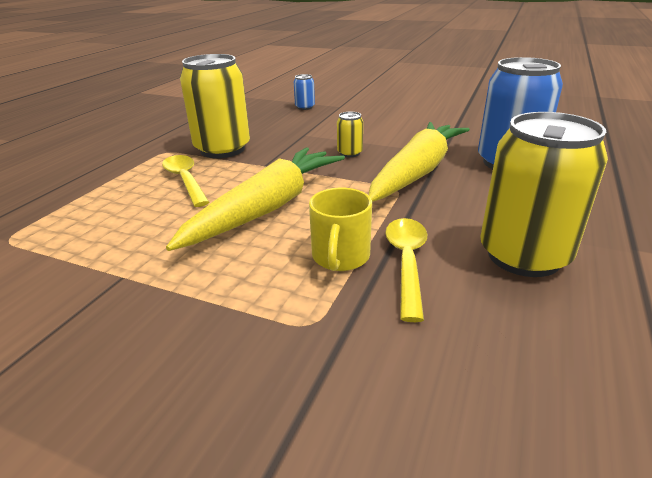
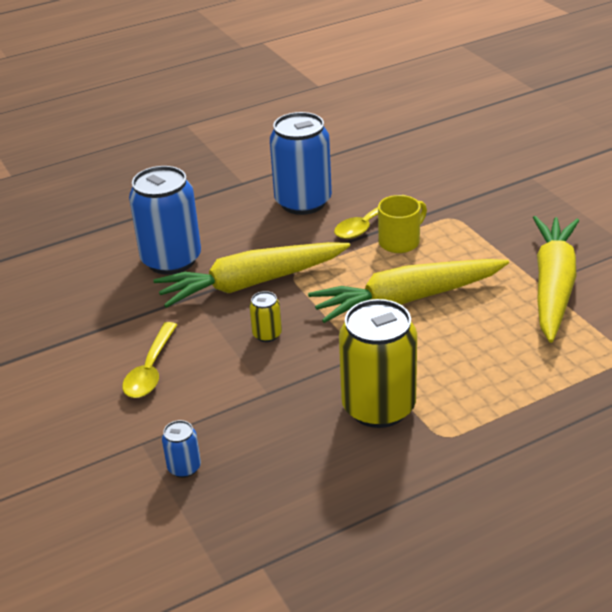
camera: 140 degrees left, 5 degrees up
yellow spoon [162,155,209,207] -> yellow spoon moved to [122,322,177,398]
yellow can [480,112,608,277] -> blue can [270,112,332,215]
none -> yellow carrot [533,216,579,343]

